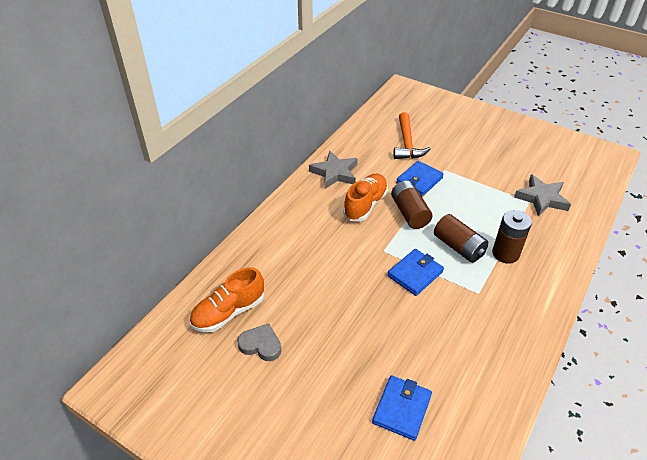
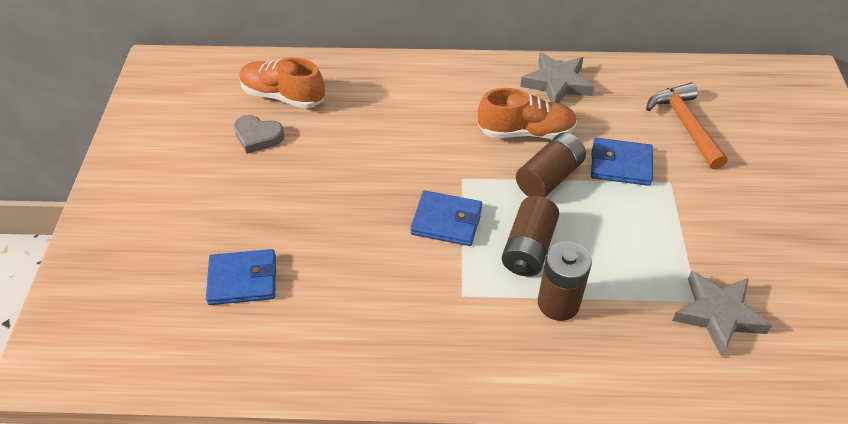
camera: 60 degrees right, 5 degrees up
grey heart [237,324,281,361] -> grey heart turned 120 degrees clockwise [234,115,284,154]
orange hammer [393,112,431,159] -> orange hammer turned 105 degrees clockwise [646,83,727,169]

